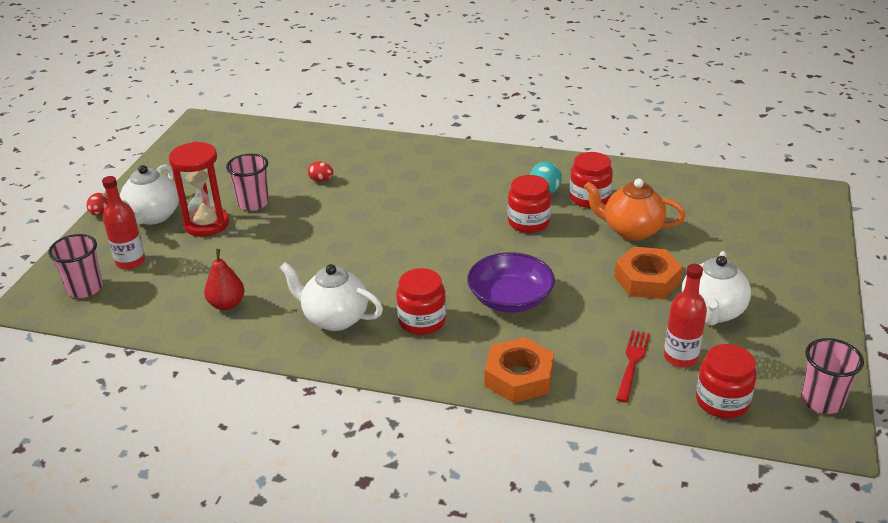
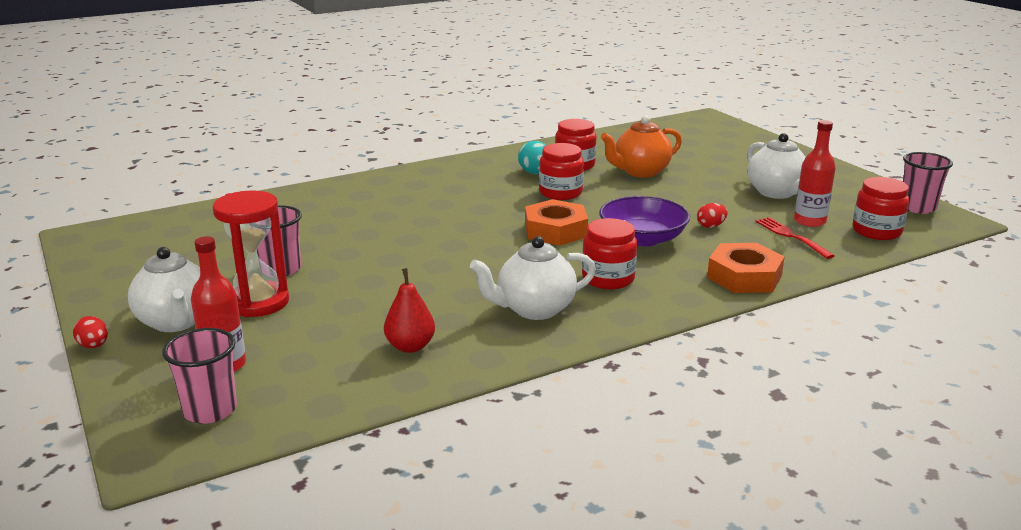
camera: 45 degrees left, 10 degrees down
red egg [308,161,334,182] -> red egg moved to [697,203,728,228]
orange nut [614,247,683,299] -> orange nut moved to [525,199,588,246]

